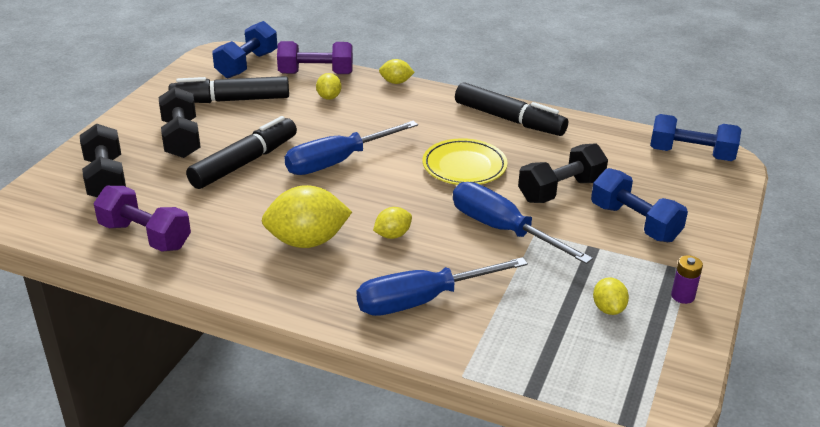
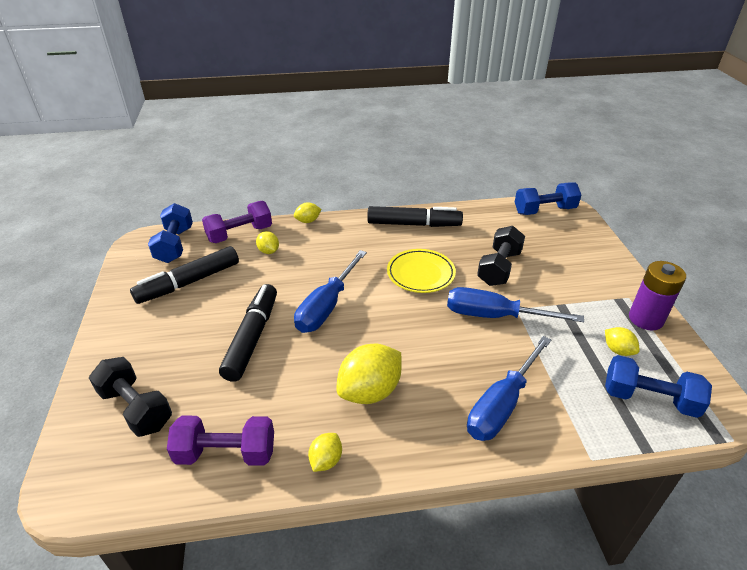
camera: 30 degrees left, 5 degrees up
black dumbbell [159,87,201,158] -> none
yellow lemon [373,207,412,239] -> yellow lemon moved to [308,433,342,472]
blue dumbbell [591,168,688,242] -> blue dumbbell moved to [605,355,712,418]
purple battery [671,255,703,304] -> purple battery [629,261,686,330], size x1.92

